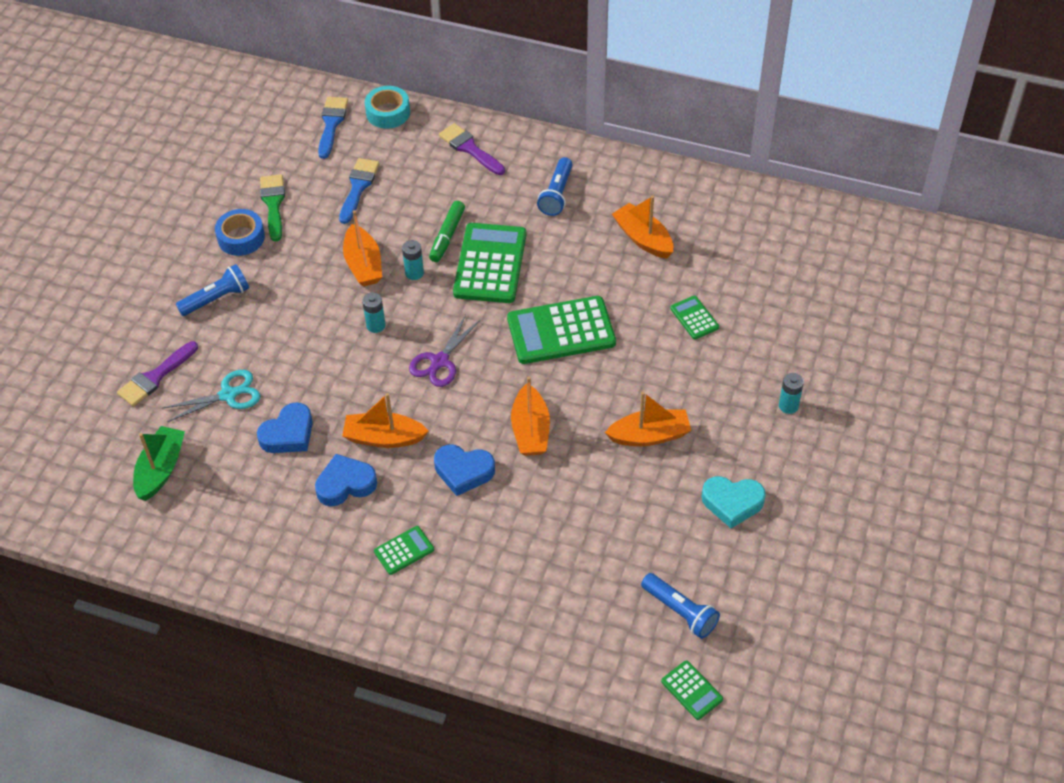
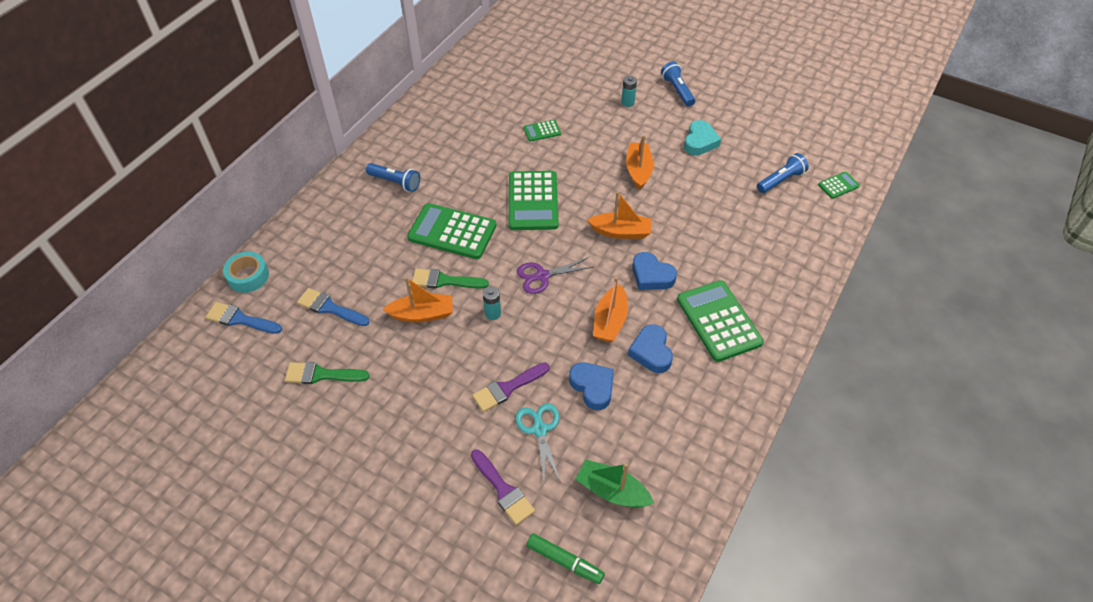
camera: 80 degrees left, 0 degrees up
blue flashlight [176,264,249,316] -> blue flashlight moved to [661,62,695,107]
blue tape [215,209,265,256] -> none
green calculator [374,526,434,575] -> green calculator [677,280,764,362], size x2.09
turquoise battery [402,240,424,280] -> green brush [412,268,489,288]
purple scissors [409,315,481,387] -> purple scissors turned 120 degrees clockwise [517,257,593,294]
green marker [429,201,465,262] -> green marker moved to [527,534,605,584]
blue heart [434,445,495,496] -> blue heart turned 105 degrees clockwise [632,252,677,290]
purple brush [439,123,505,175] -> purple brush moved to [472,362,550,412]
orange boat [612,195,673,259] -> none

